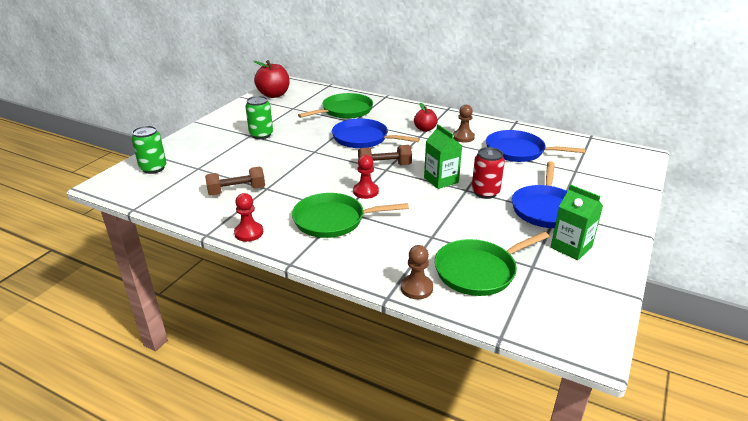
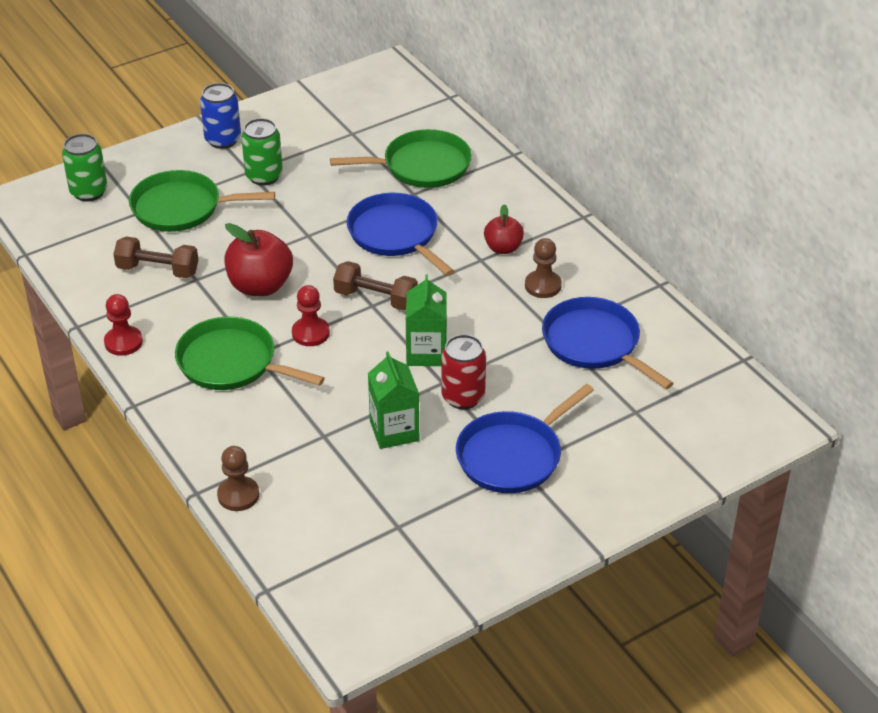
camera: 30 degrees right, 10 degrees up
red apple [253,60,290,98] -> red apple moved to [224,223,293,296]
green pan [435,232,549,296] -> green pan moved to [129,170,275,232]
green carton [551,184,603,260] -> green carton moved to [368,351,419,449]
none -> blue can [200,83,241,149]

